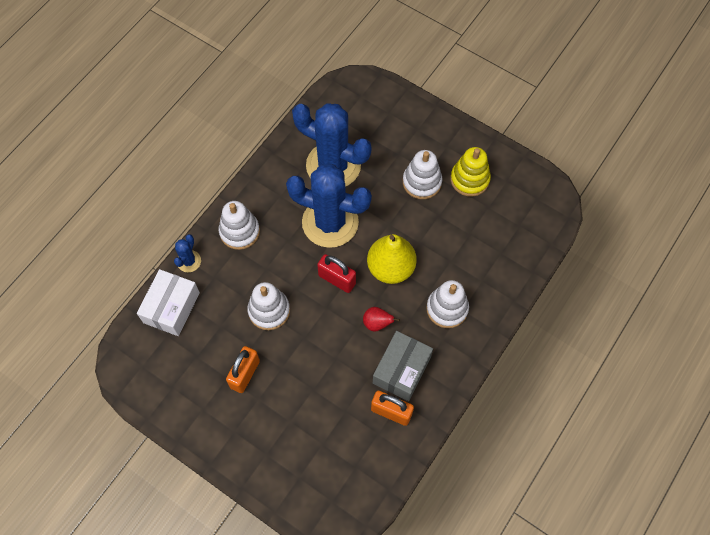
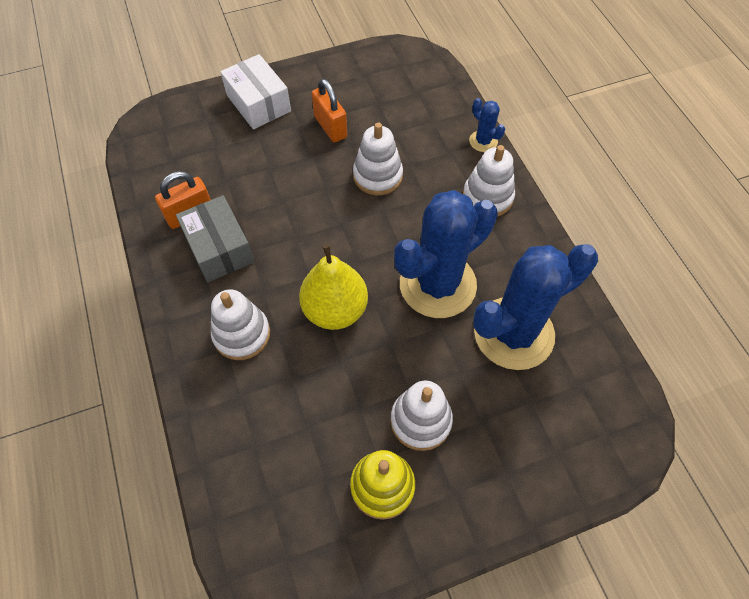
camera: 125 degrees right, 5 degrees down
white box [137,269,200,336] -> white box moved to [220,54,291,129]
red padlock [317,254,356,293] -> none
red pear [363,307,400,331] -> none

